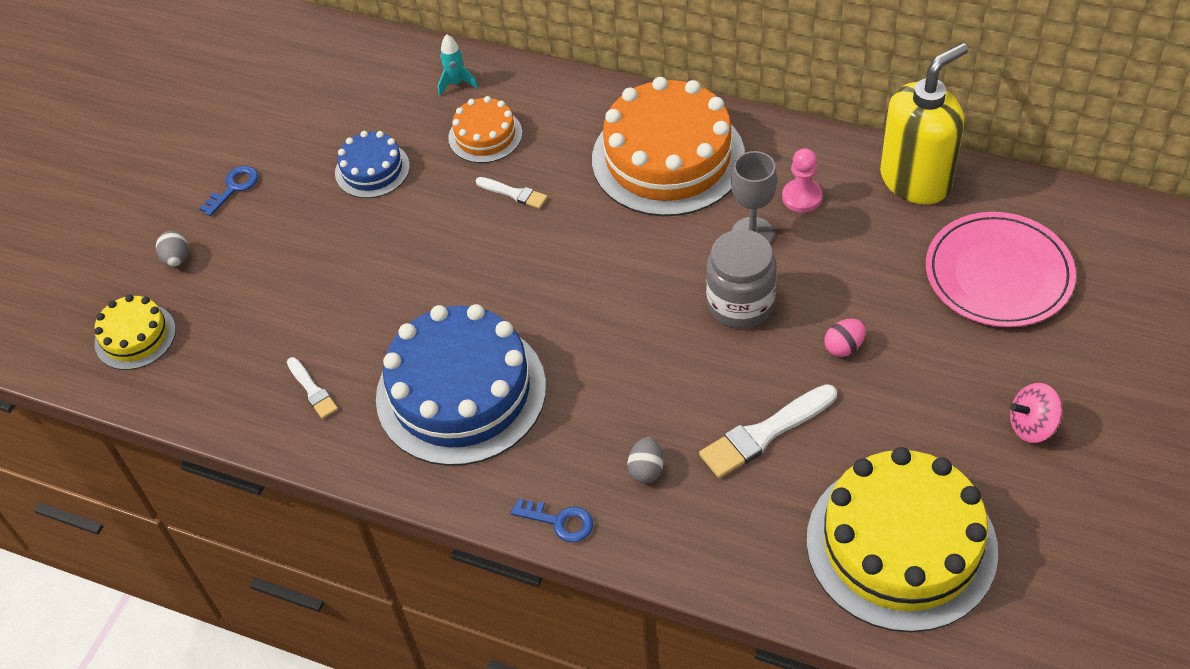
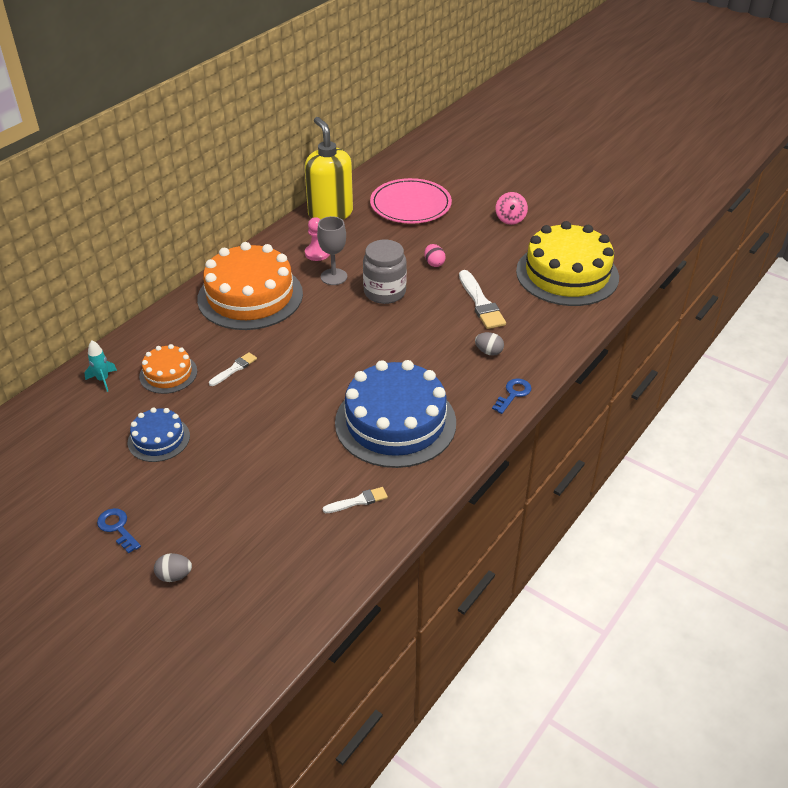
camera: 80 degrees left, 10 degrees down
yellow cake [94,294,176,370] -> none

